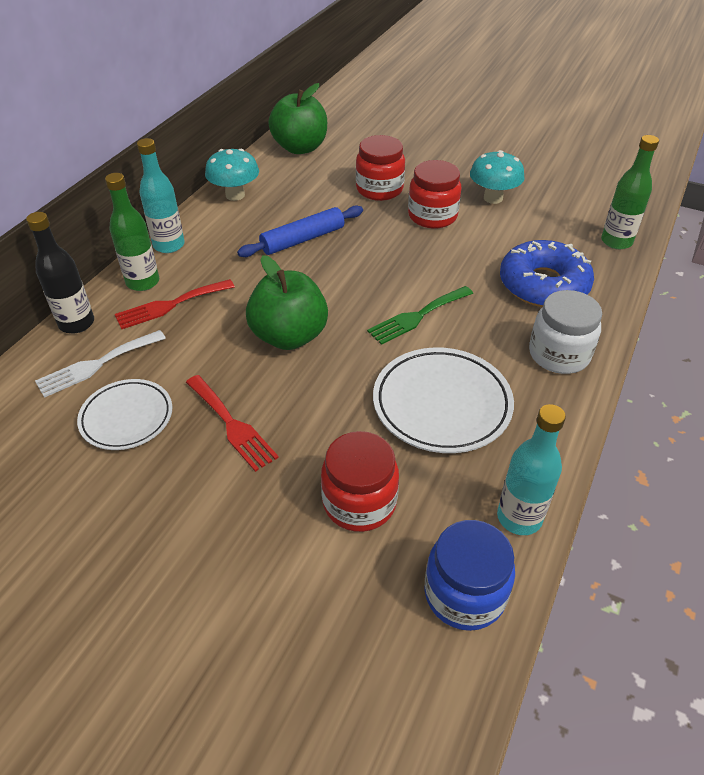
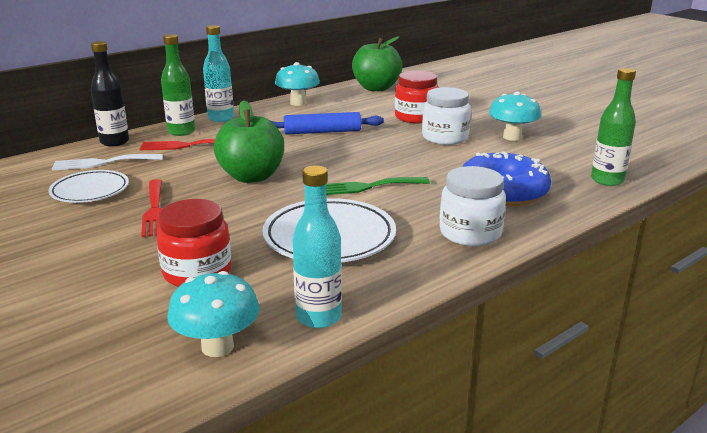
camera: 25 degrees right, 20 degrees down
red jar [408,160,462,229] -> white jar [422,87,471,145]
blue jar [424,520,515,631] -> turquoise mushroom [167,271,260,357]

